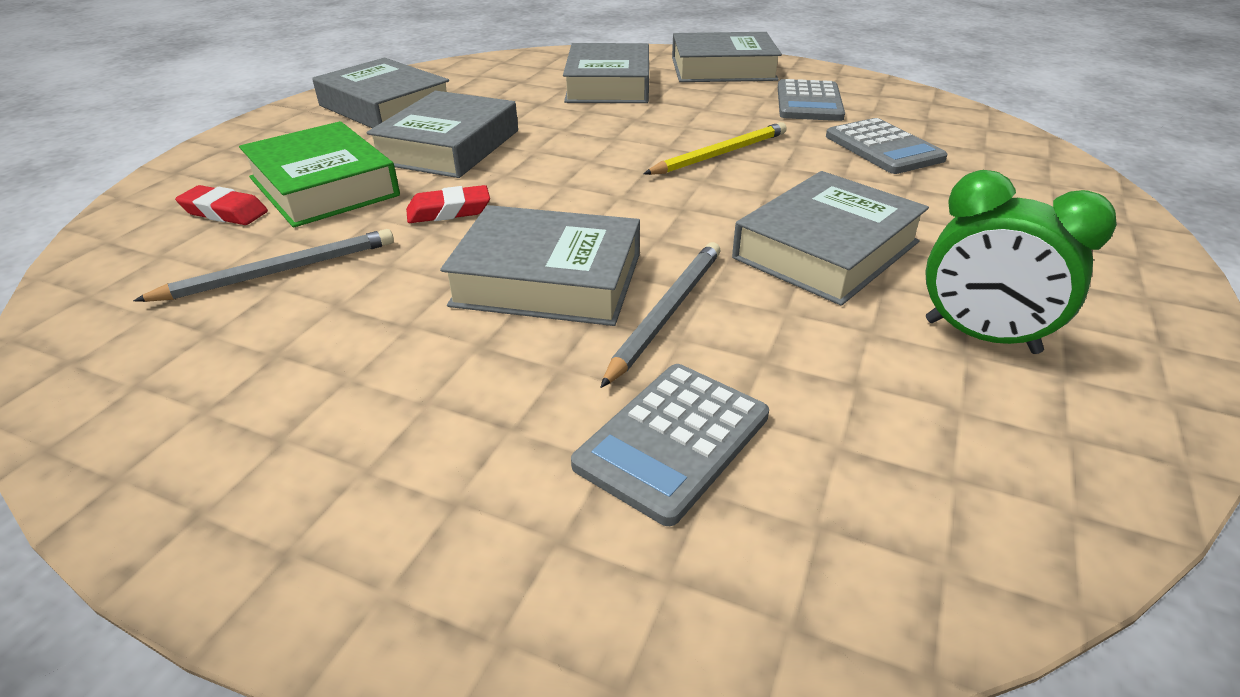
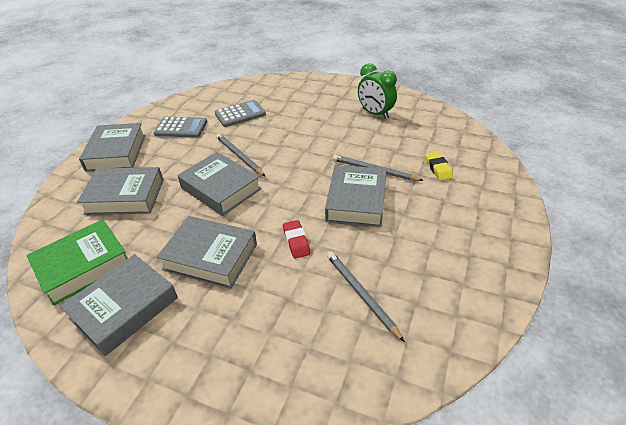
camera: 90 degrees left, 5 degrees up
red eraser [175,185,268,225] -> none
green book [239,121,400,228] -> green book moved to [26,219,128,306]
grey calculator [571,364,769,526] -> yellow eraser [425,152,453,181]
yellow pencil [644,122,787,175] -> grey pencil [216,134,265,176]
grey book [732,171,929,306] -> grey book moved to [177,152,261,216]
green clock [925,170,1117,354] -> green clock turned 105 degrees clockwise [358,63,397,119]

